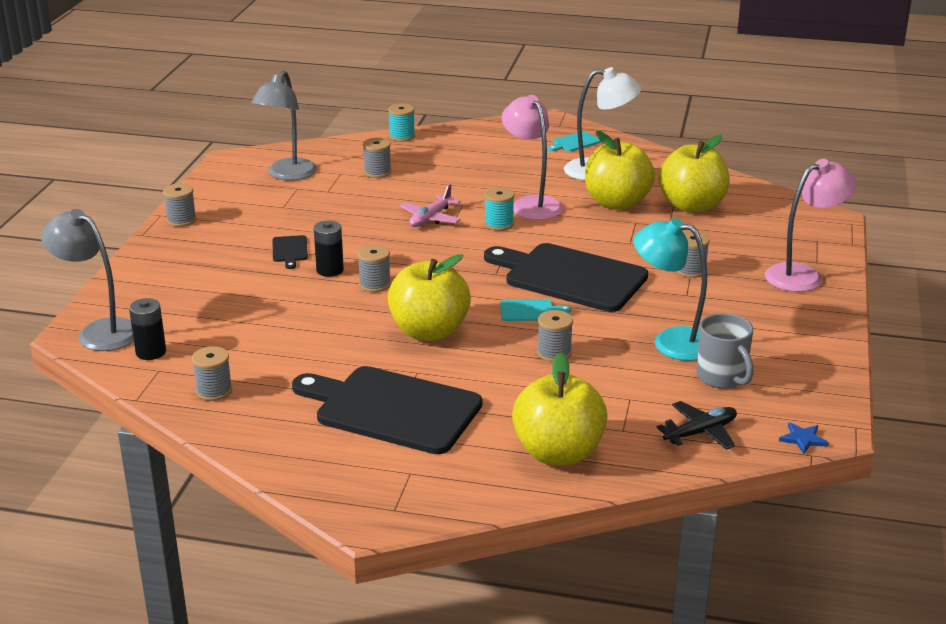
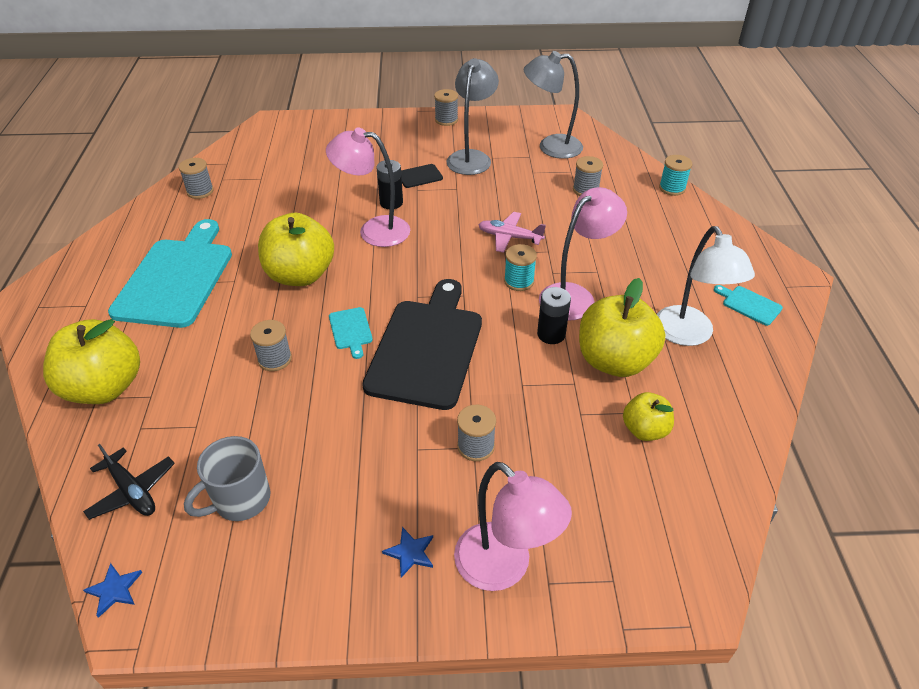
camera: 75 degrees right, 15 degrees up
grey lamp [41,209,134,351] -> grey lamp moved to [446,58,499,175]
black battery [129,298,166,360] -> black battery moved to [537,287,571,344]
black cutting board [292,366,482,454] -> turquoise cutting board [108,219,232,328]
grey spool [357,245,391,292] -> pink lamp [326,128,410,247]
turquoise lamp [633,218,707,361] -> none
yellow apple [658,135,730,213] -> yellow apple [623,392,674,441], size x0.55
none -> blue star [382,527,433,577]

